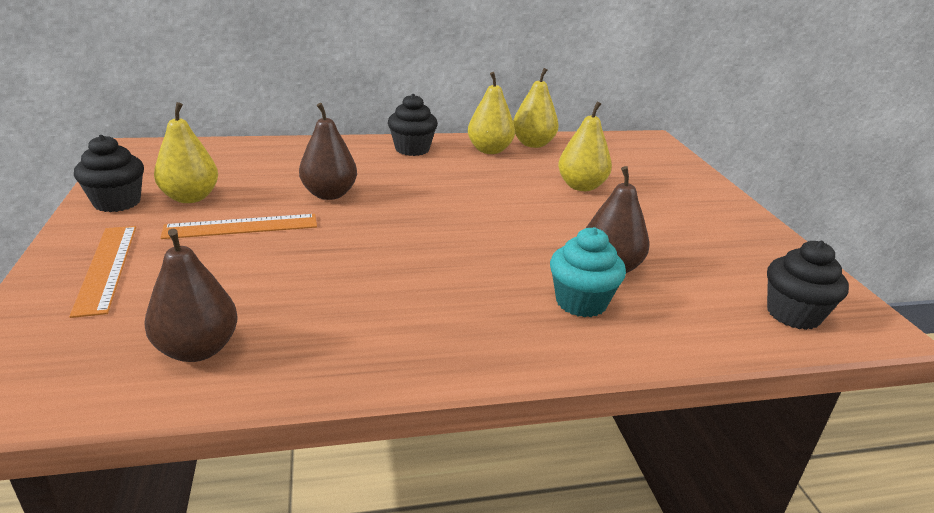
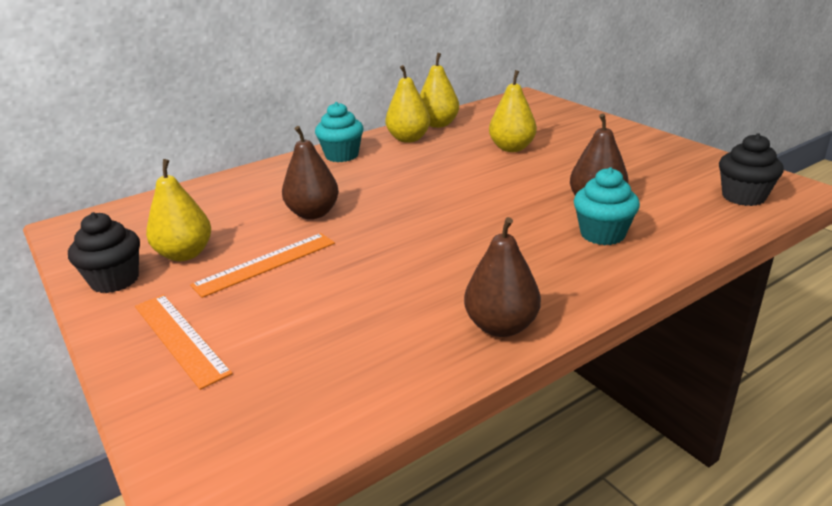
camera: 20 degrees left, 0 degrees up
brown pear [144,229,238,362] -> brown pear moved to [464,217,541,337]
black cupcake [388,94,438,156] -> turquoise cupcake [315,102,363,162]

